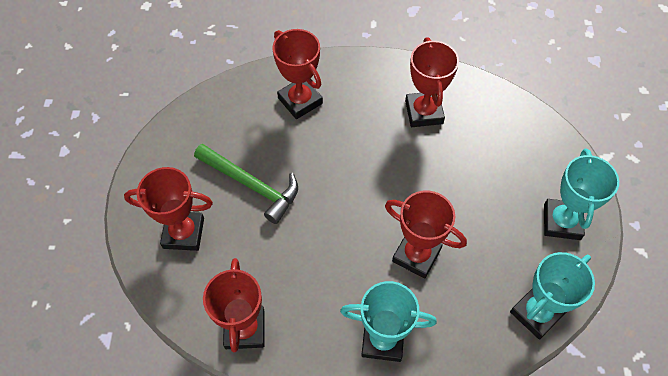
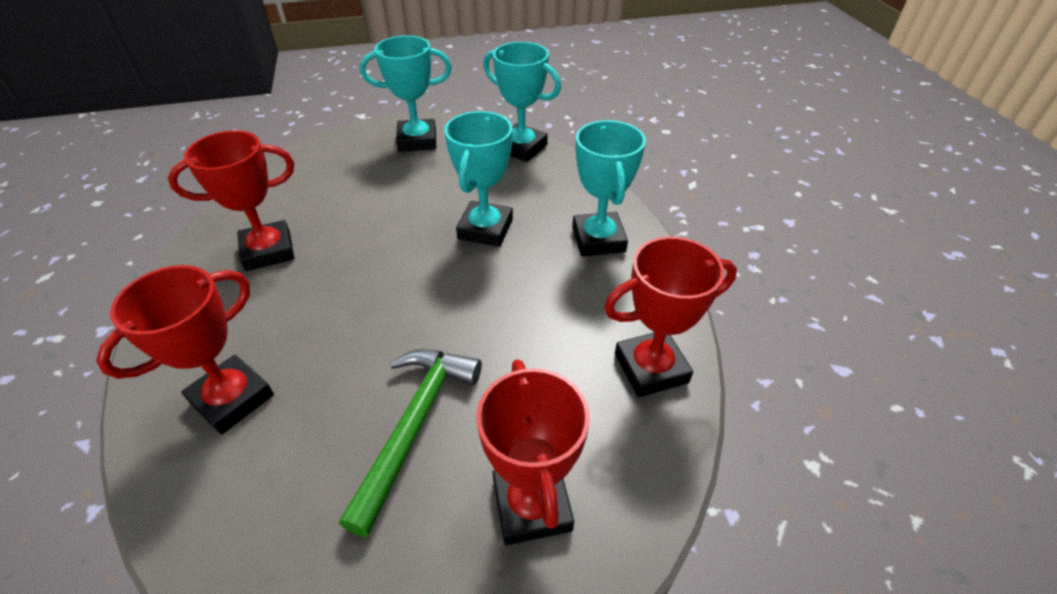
camera: 105 degrees left, 15 degrees down
red trophy [385,190,467,279] -> turquoise trophy [444,111,513,247]

